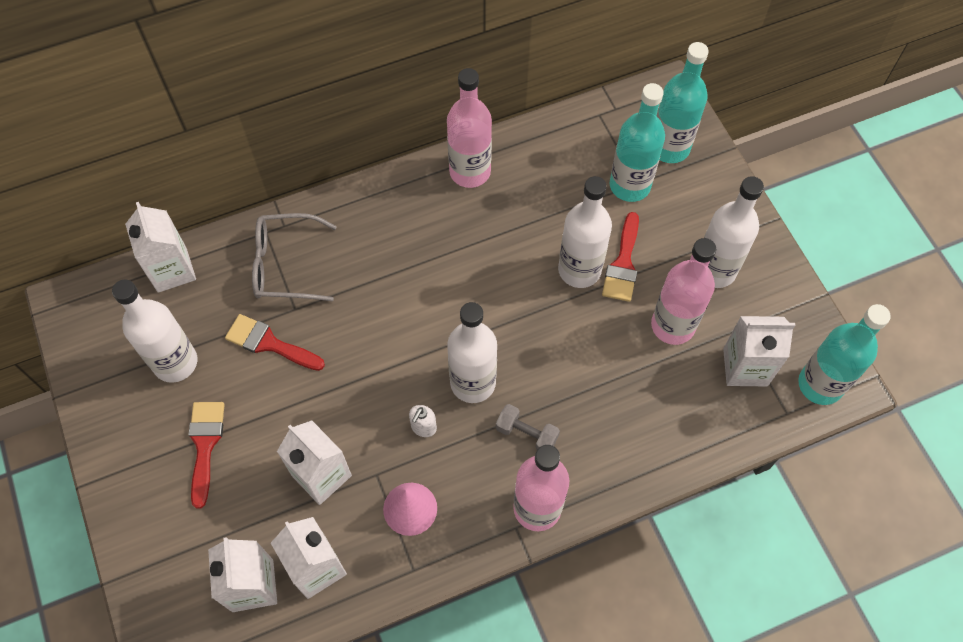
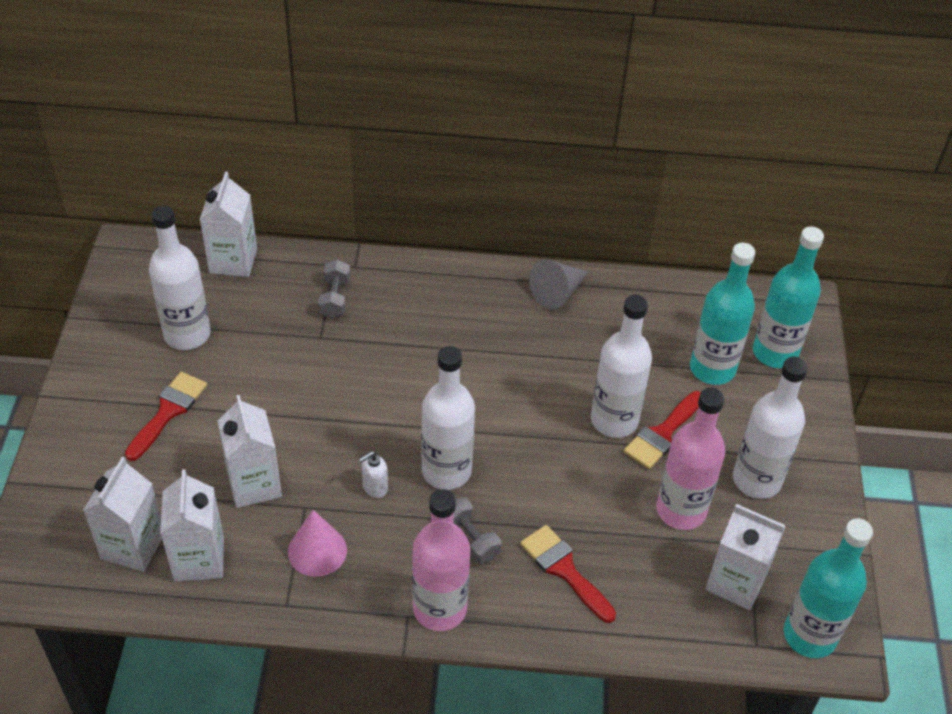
camera: 25 degrees right, 15 degrees down
red brush [225,314,325,371] -> red brush moved to [520,525,616,623]
grey glasses [252,213,337,302] -> grey dumbbell [318,259,351,318]
pink bottle [447,68,492,188] -> grey cone [529,260,589,310]

